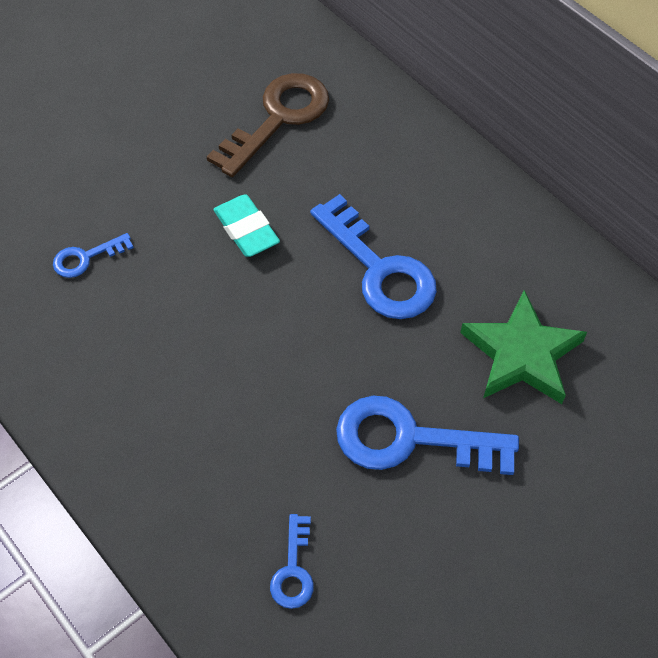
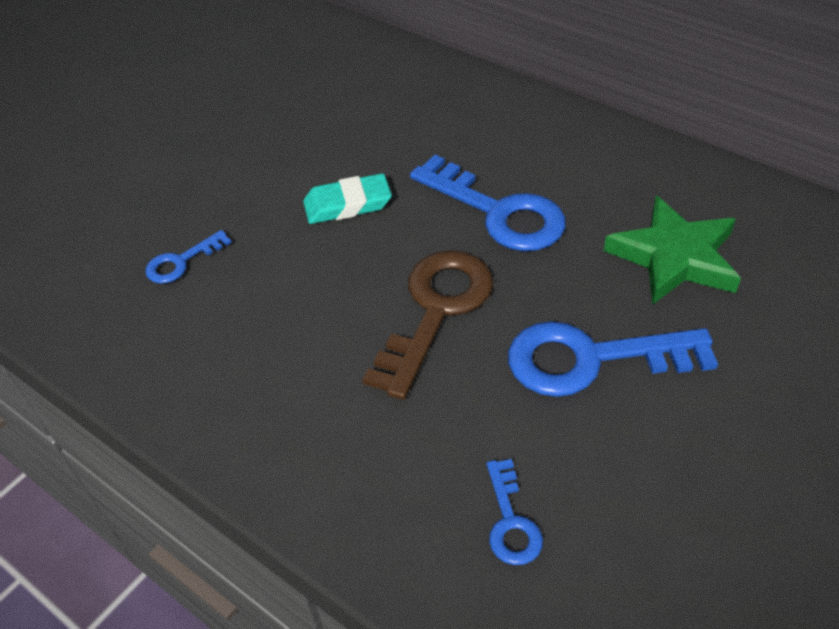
camera: 10 degrees left, 10 degrees down
brown key [207,73,329,177] -> brown key moved to [362,250,493,400]
turquoise eraser [213,194,280,257] -> turquoise eraser turned 60 degrees counterclockwise [303,173,392,224]

